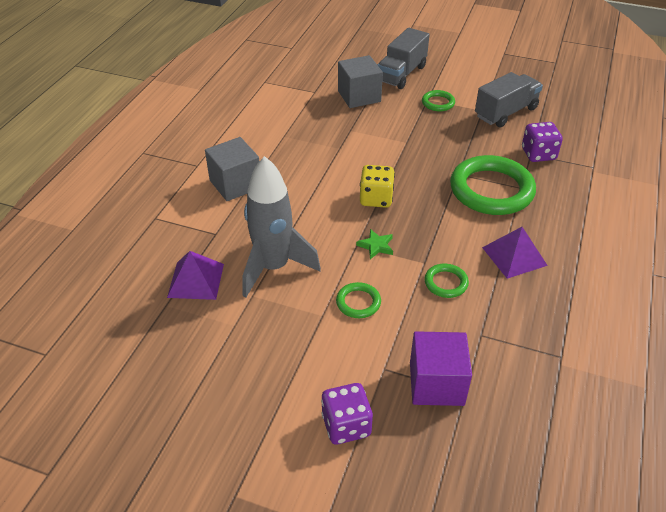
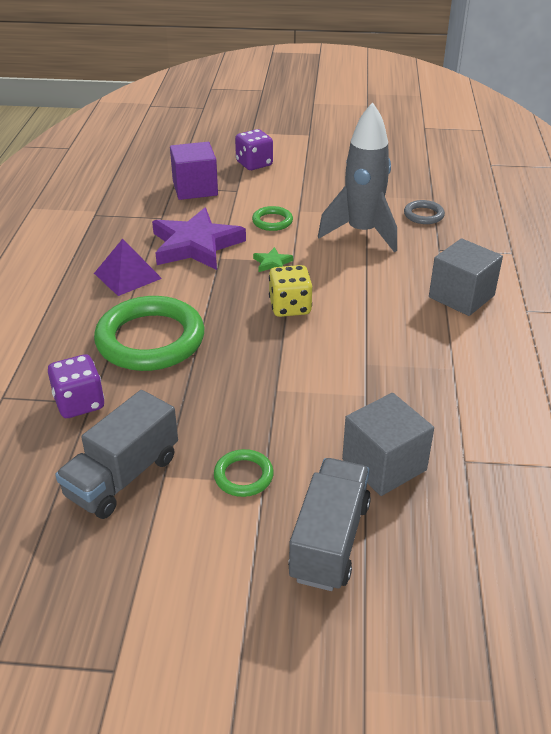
camera: 165 degrees right, 5 degrees down
purple pyramid [167,251,224,300] -> grey ring [404,200,445,224]
green ring [424,264,469,298] -> purple star [152,208,246,270]

